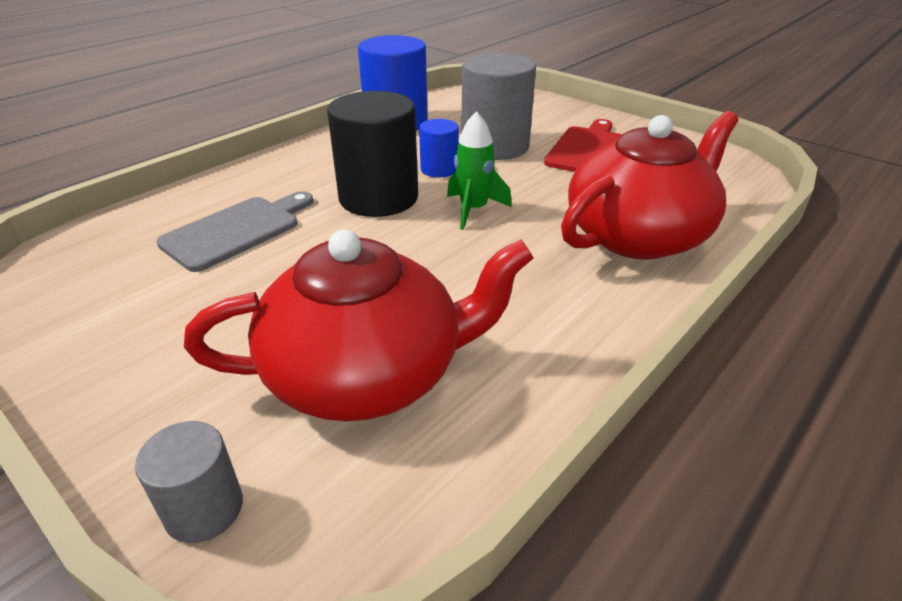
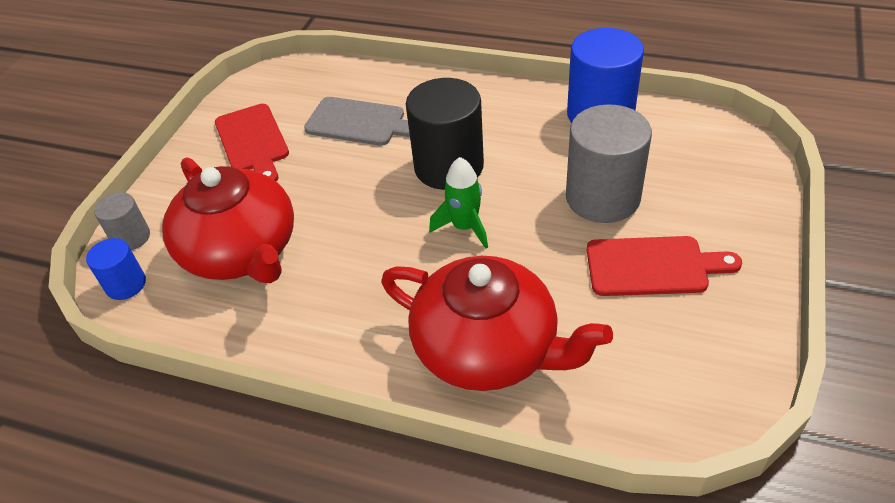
camera: 70 degrees right, 10 degrees up
blue cylinder [419,119,459,177] -> blue cylinder moved to [86,238,146,300]
none -> red cutting board [215,104,289,181]

